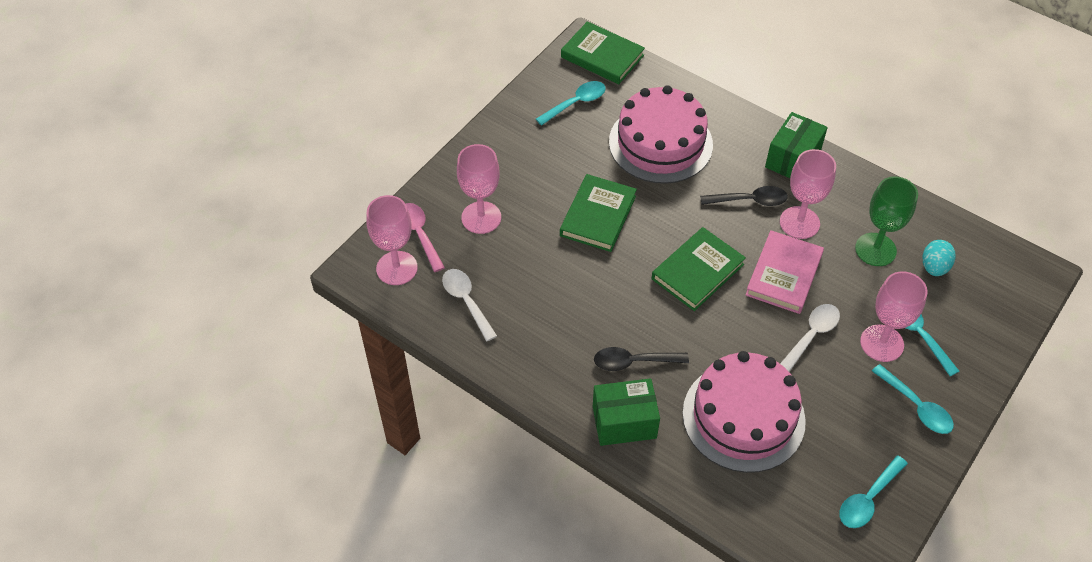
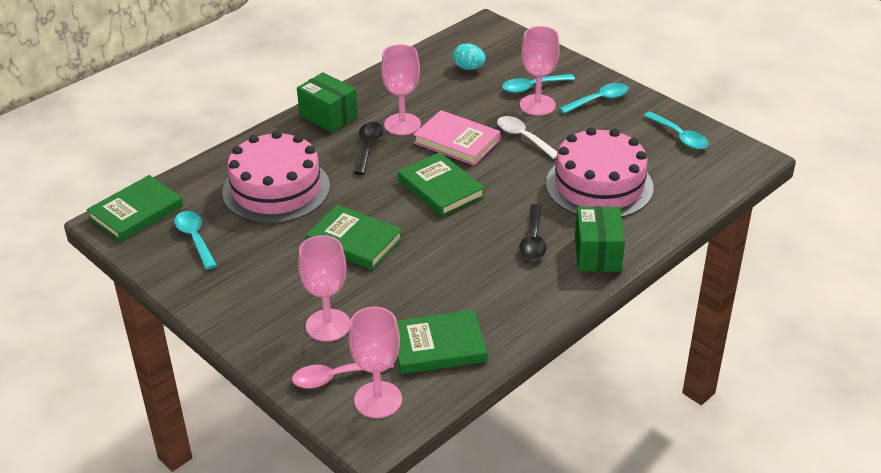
camera: 80 degrees left, 15 degrees down
white spoon [442,269,497,341] -> green book [397,310,487,374]
green goblet [855,176,918,266] -> none

